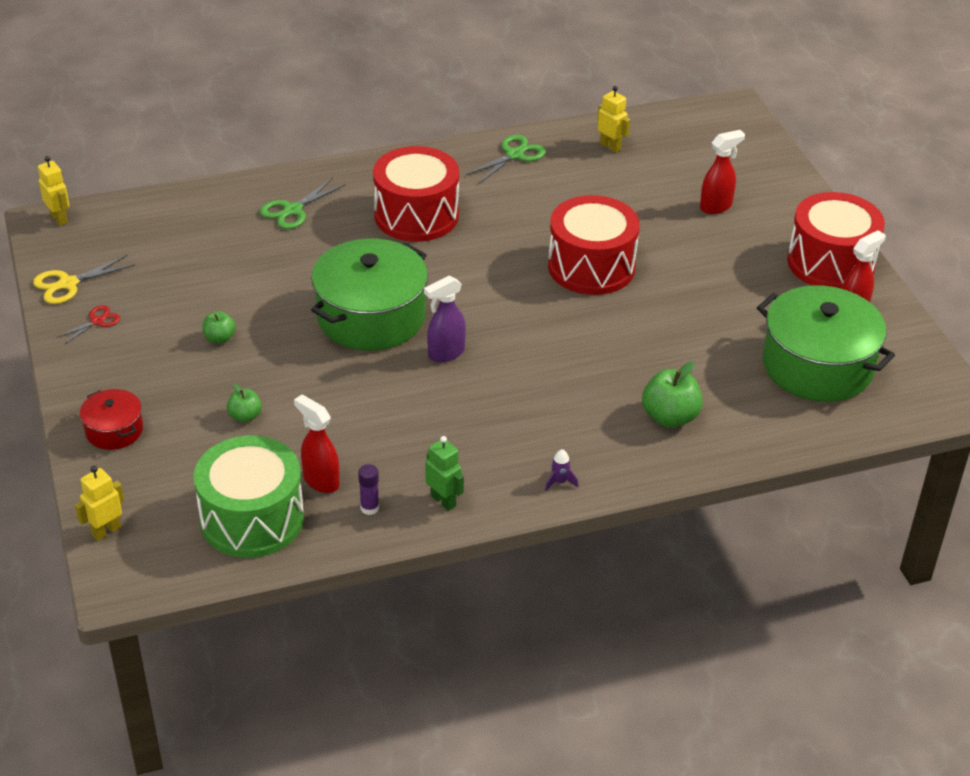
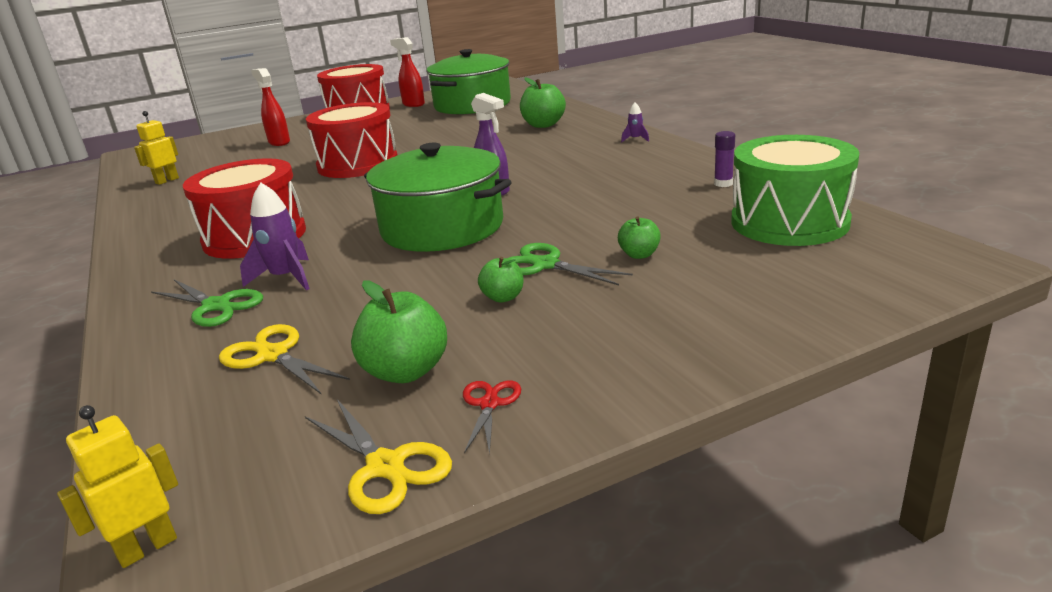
camera: 95 degrees left, 15 degrees down
red scissors [56,305,120,344] -> red scissors turned 60 degrees clockwise [463,381,521,454]
yellow robot [75,466,124,541] -> none
red pot [80,389,143,450] -> none
red spray bottle [294,395,340,493] -> none
green robot [426,436,464,511] -> none
green scissors [466,135,546,184] -> green scissors moved to [508,243,633,285]
none -> yellow scissors [219,324,350,395]
none -> purple rocket [240,183,310,290]
none -> green apple [351,281,447,383]

